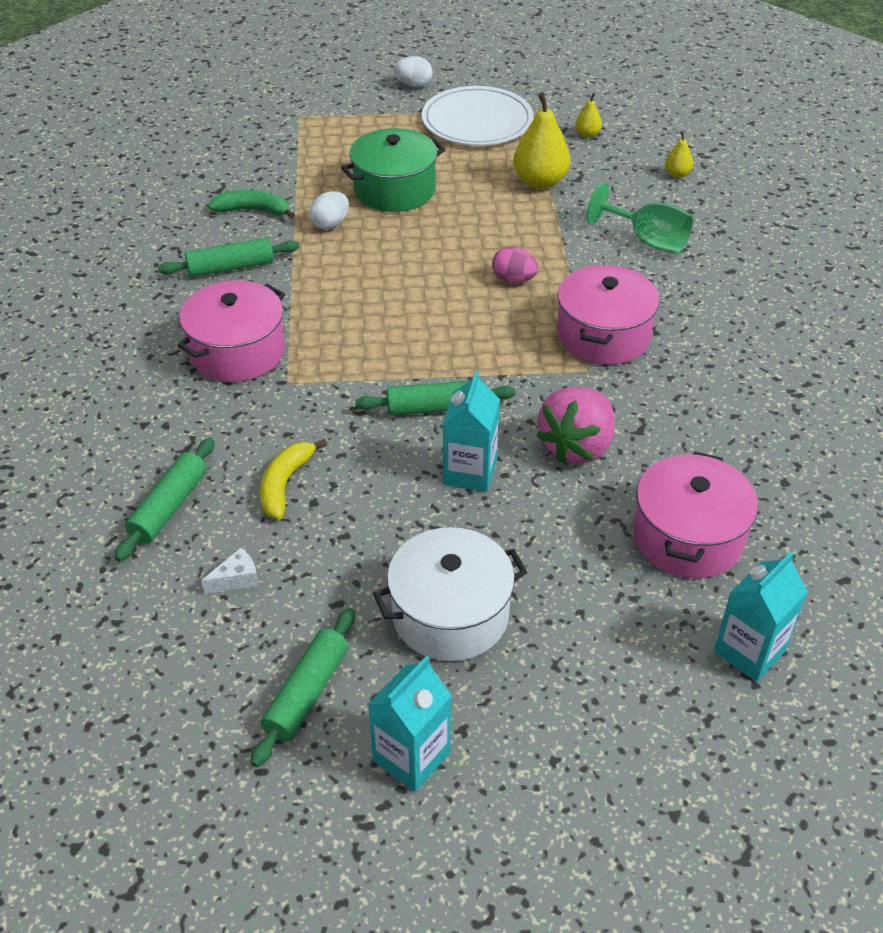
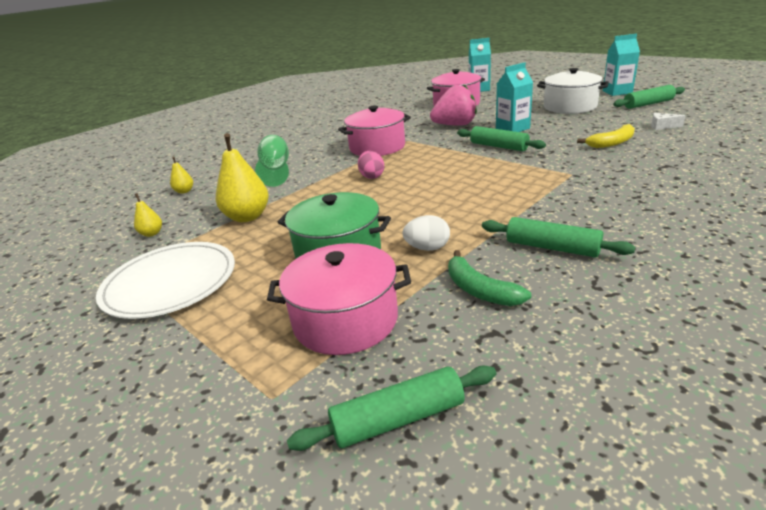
camera: 130 degrees left, 15 degrees down
green rolling pin [114,438,215,562] -> green rolling pin moved to [287,366,496,451]
pink pot [177,280,285,382] -> pink pot moved to [267,243,411,355]
white egg [394,56,433,87] -> none

